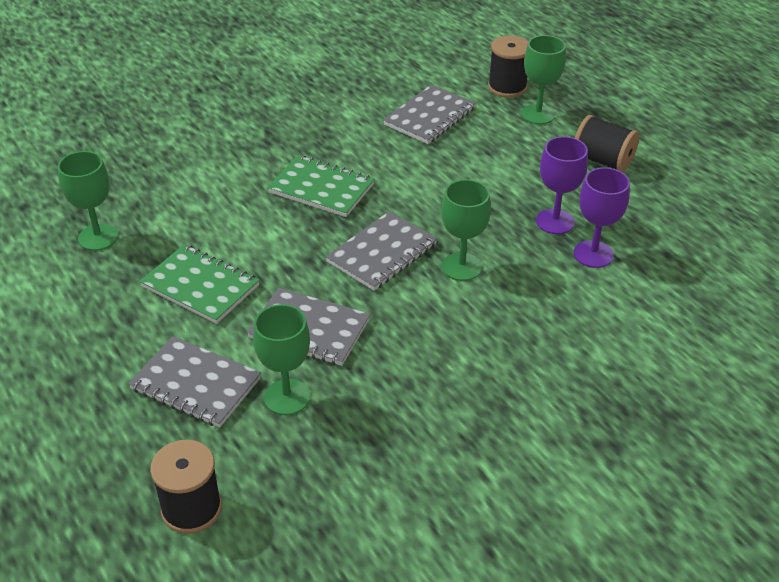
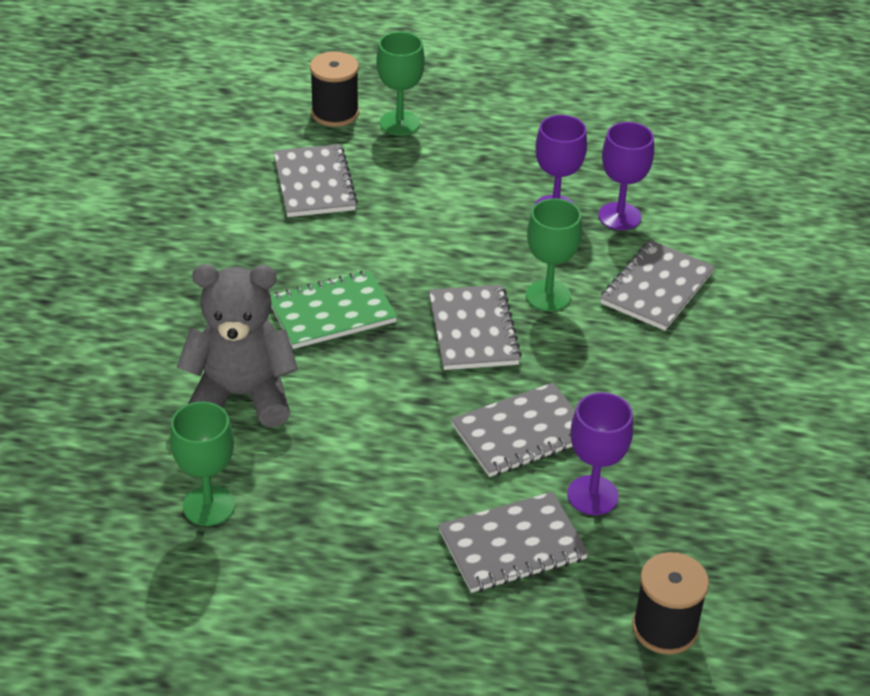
camera: 50 degrees left, 0 degrees up
green notebook [140,244,260,324] -> none
green goblet [253,304,310,415] -> purple goblet [567,392,633,515]
black spool [575,115,639,172] -> none
none -> grey teddy bear [176,264,298,427]
none -> grey notebook [600,240,715,331]

